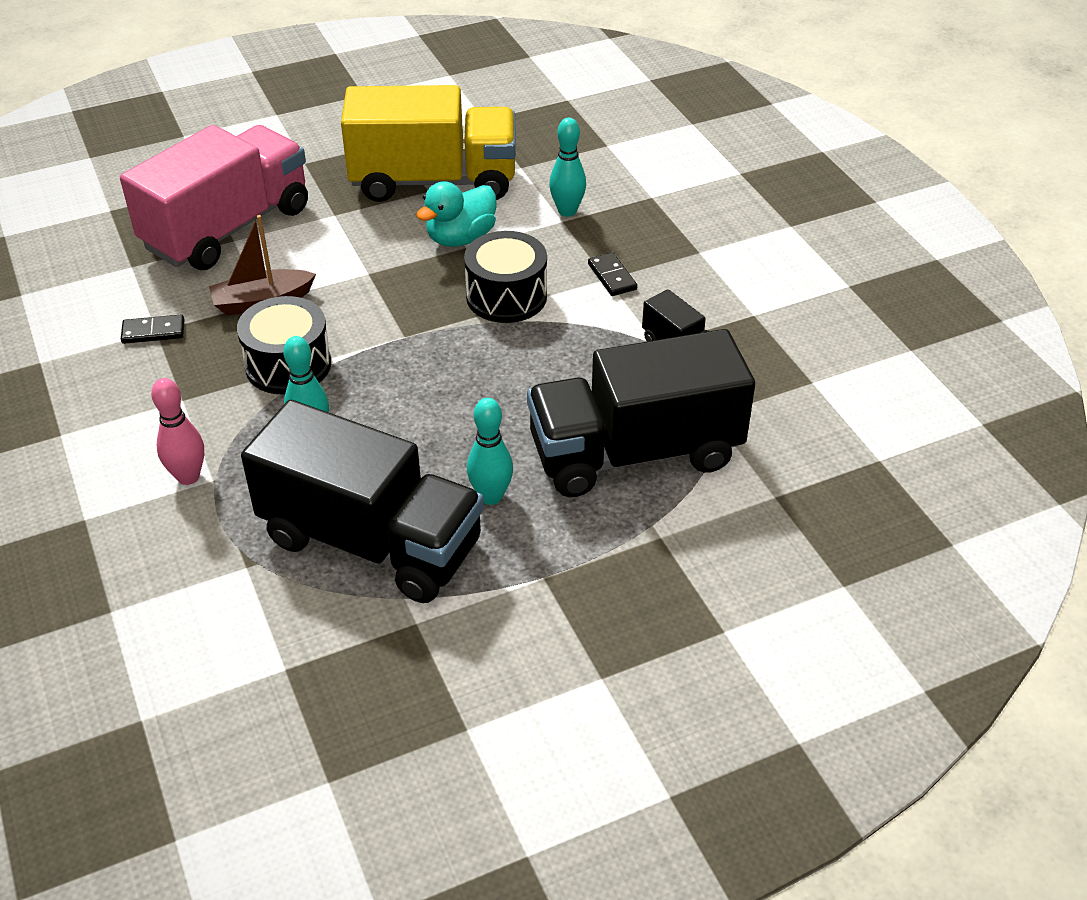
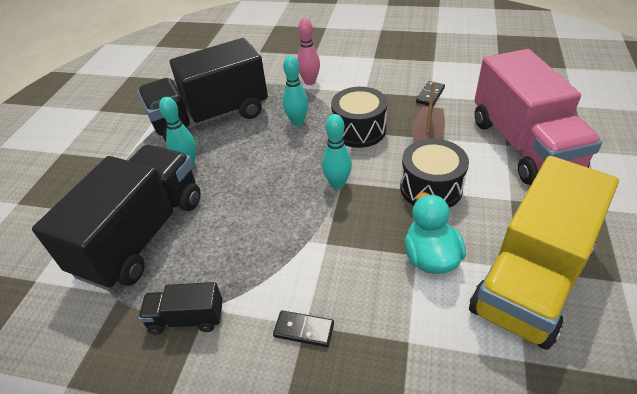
camera: 130 degrees right, 0 degrees up
black drum [464,231,547,323] -> black drum moved to [400,138,469,208]
turquoise bowling pin [549,118,586,217] -> turquoise bowling pin moved to [322,114,352,189]

